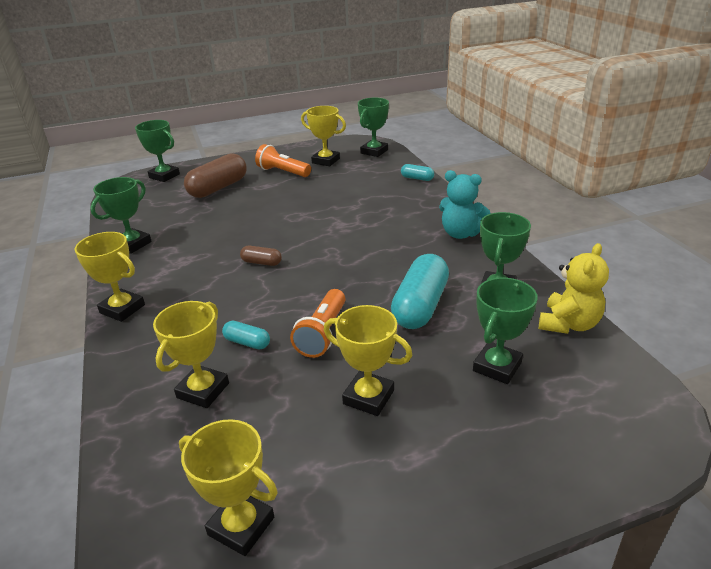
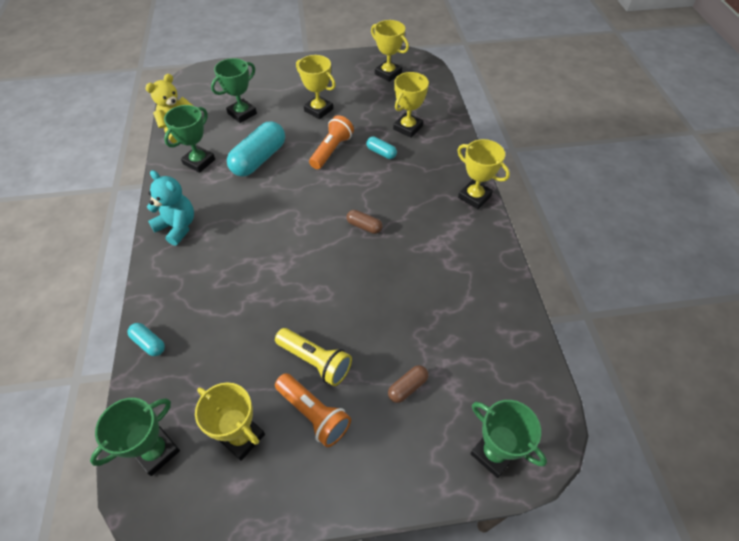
camera: 170 degrees left, 20 degrees up
green trophy [90,177,152,254] -> none
brown capsule [184,153,247,198] -> brown capsule [388,365,428,403], size x0.48
none -> yellow flashlight [275,328,352,386]

